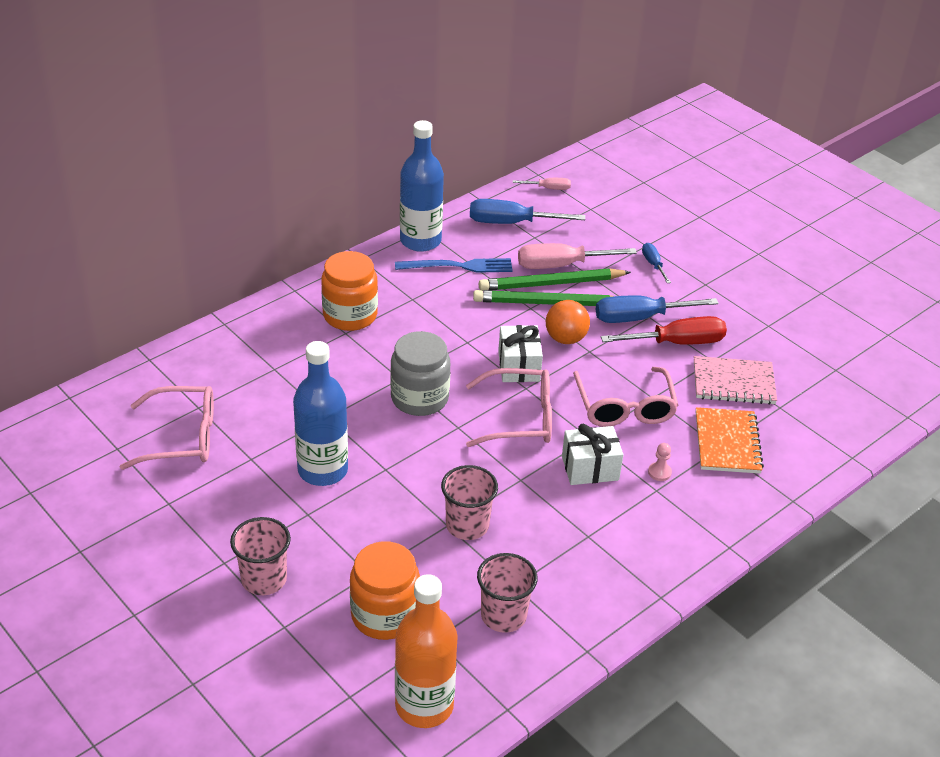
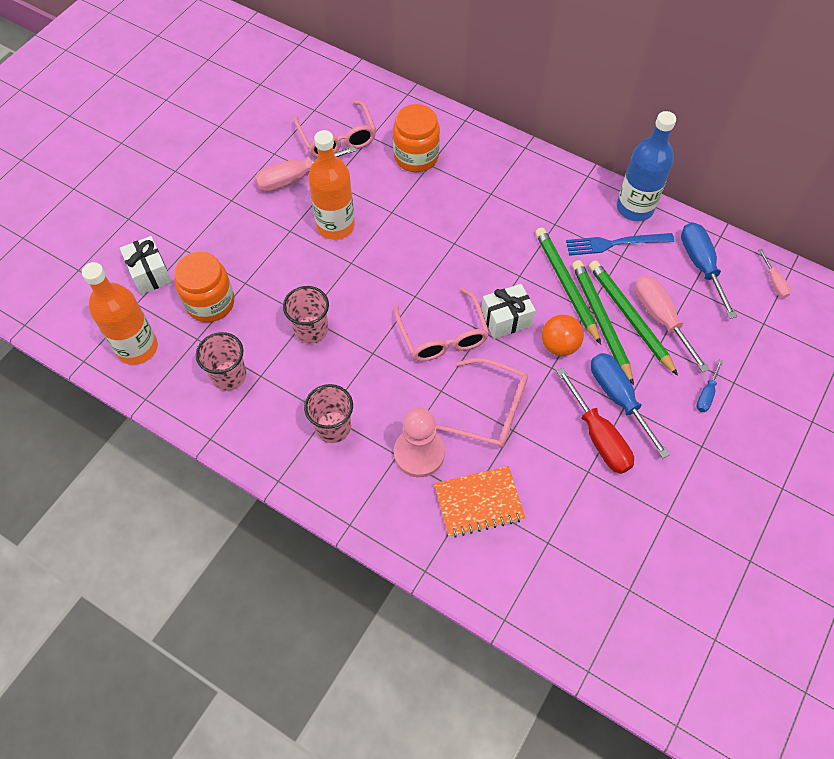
camera: 75 degrees right, 20 degrees up
pink cup [230,517,291,595] -> pink cup moved to [304,384,353,443]
blue bottle [293,341,348,486] -> orange bottle [308,130,355,240]
orange jar [321,251,378,331] -> orange jar moved to [393,104,440,172]
grey jar [390,331,450,416] -> none
blue fork [395,258,513,273] -> blue fork turned 105 degrees clockwise [566,233,674,256]
white gift [562,424,623,485] -> white gift moved to [120,236,172,295]
pink glasses [573,367,678,427] -> pink glasses turned 135 degrees counterclockwise [436,358,528,448]
blue screwdriver [642,243,671,283] -> blue screwdriver turned 150 degrees clockwise [696,359,723,412]
pink pawn [648,443,672,481] -> pink pawn [394,408,445,477], size x2.44
pink notebook [694,356,777,405] -> none
none -> pink screwdriver [255,146,356,192]
none -> green pencil [535,227,601,345]

